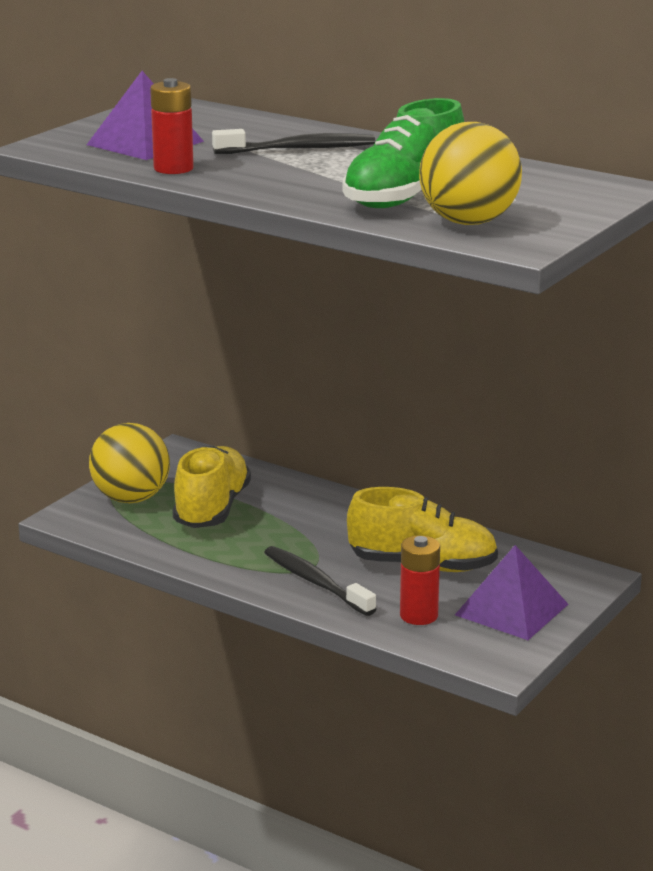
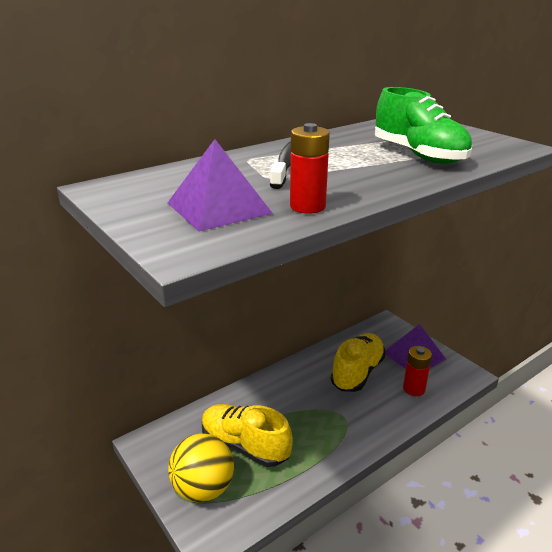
camera: 70 degrees left, 5 degrees up
black toothbrush [264,546,376,616] -> none
yellow ball [419,122,522,225] -> none

